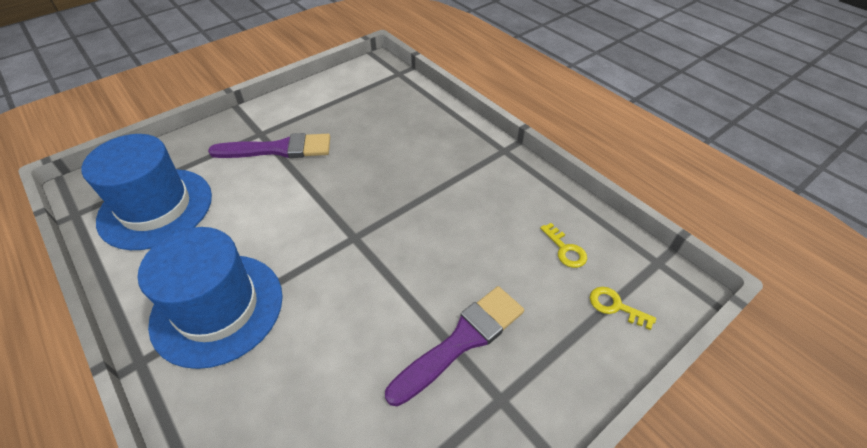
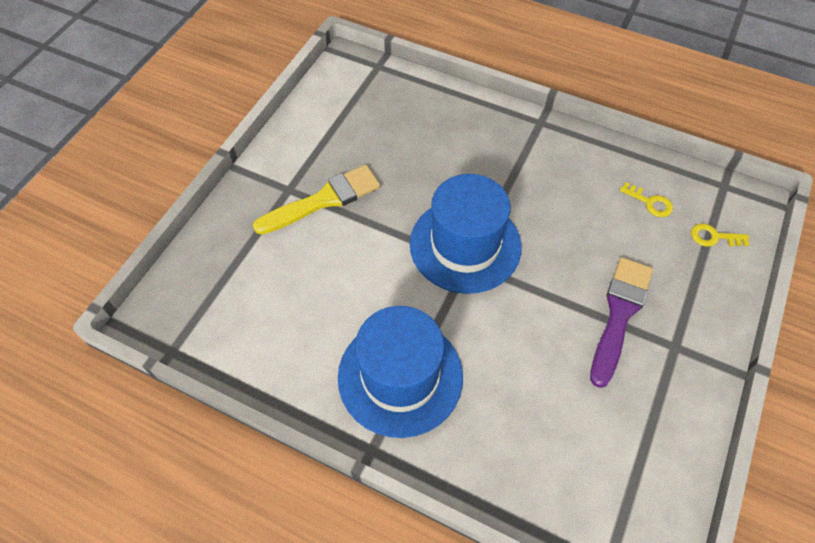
camera: 25 degrees left, 10 degrees up
blue hat [82,134,212,250] -> blue hat moved to [410,174,522,294]
purple brush [208,133,330,158] -> yellow brush [253,165,380,234]

